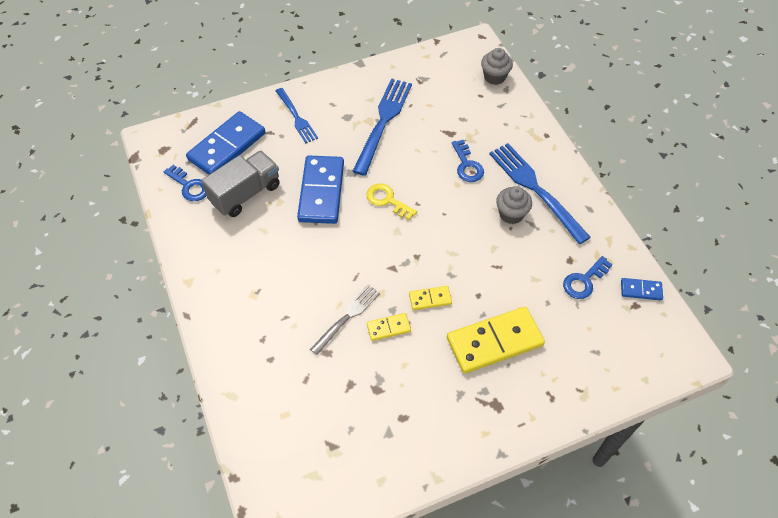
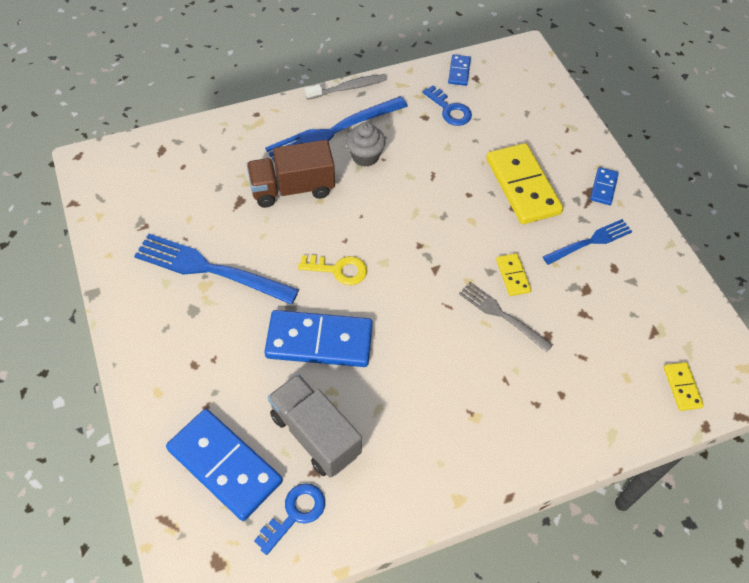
camera: 90 degrees left, 0 degrees up
blue fork [275,88,318,143] -> blue fork moved to [543,219,633,265]
yellow key [366,183,417,220] -> yellow key turned 120 degrees counterclockwise [298,255,367,285]
yellow domino [409,286,452,310] -> yellow domino moved to [664,362,704,411]
blue key [452,140,484,182] -> brown truck [247,140,335,208]
grey cupcake [481,48,513,85] -> none
none -> grey toothbrush [305,74,387,100]
none -> blue domino [590,167,619,205]

